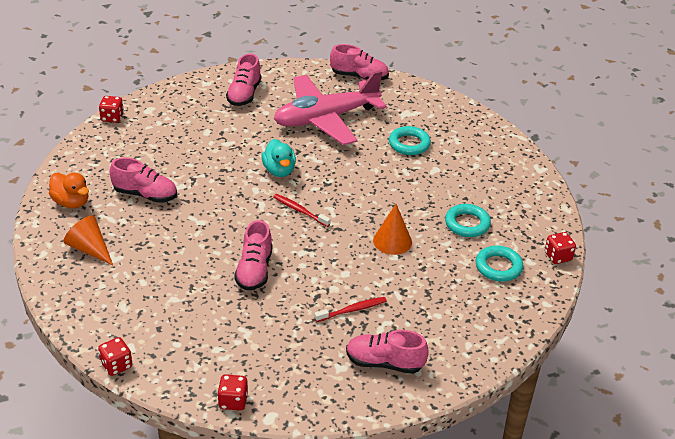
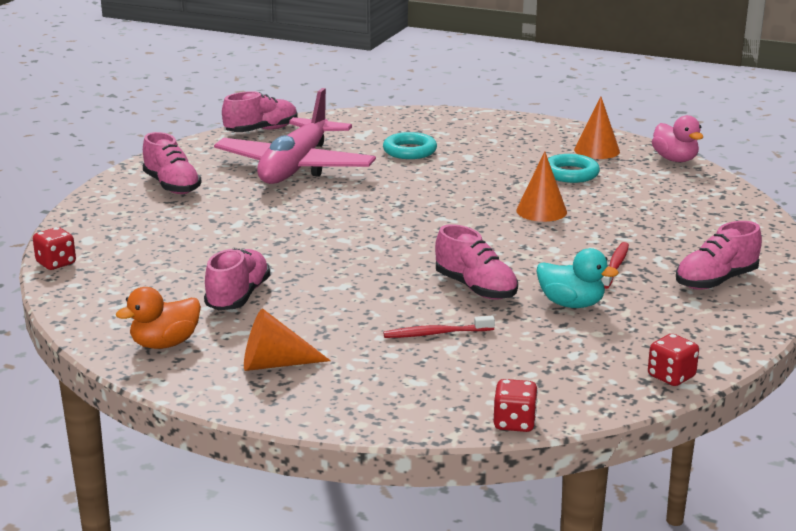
camera: 45 degrees left, 15 degrees down
orange duck [49,173,89,208] -> orange duck turned 150 degrees clockwise [116,287,201,349]
pink shoe [110,158,177,203] -> pink shoe turned 45 degrees counterclockwise [204,248,270,310]
turquoise duck [261,139,296,177] -> turquoise duck moved to [536,248,619,308]
red toothbrush [273,194,331,227] -> red toothbrush moved to [383,316,495,338]
turquoise ring [476,246,523,282] -> none
red dice [545,232,576,264] -> pink duck [652,115,703,162]
none -> orange cone [574,96,620,159]

